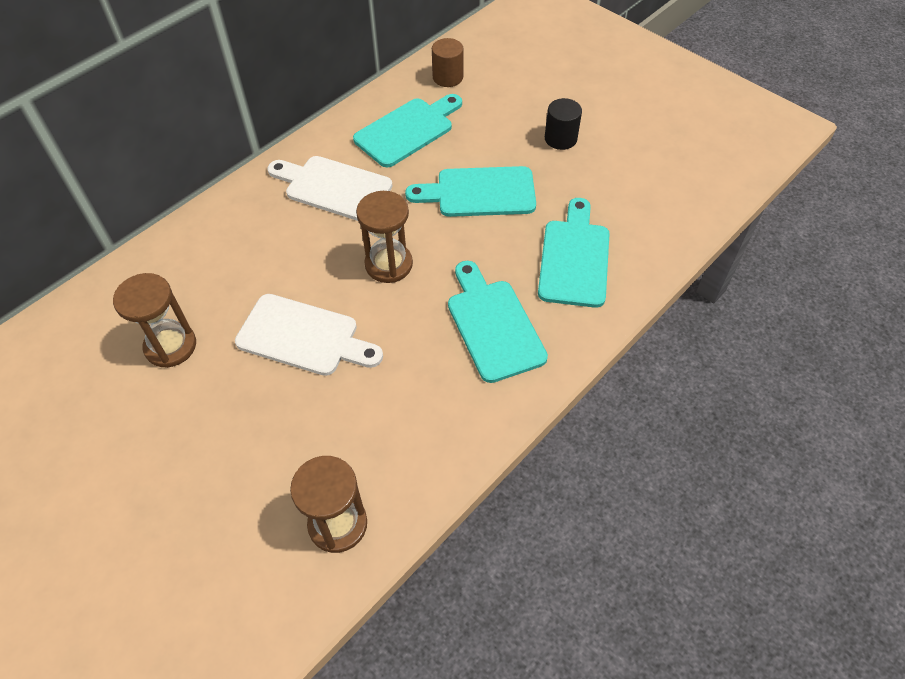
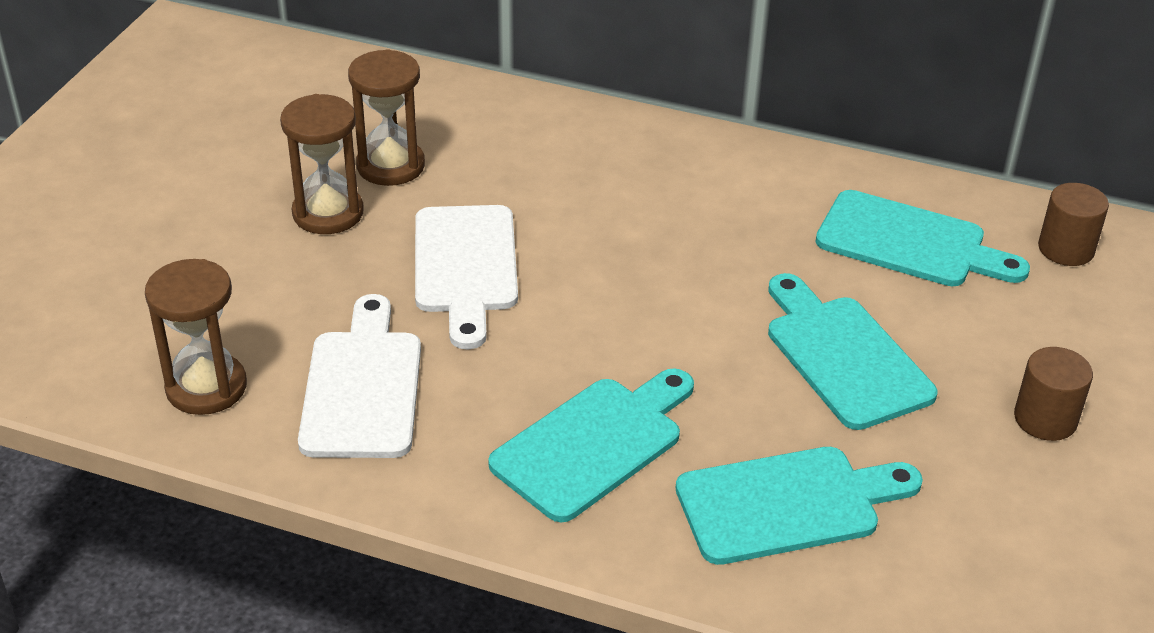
camera: 65 degrees right, 15 degrees down
white cutting board [267,156,392,221] -> white cutting board moved to [298,294,421,458]
brown hourglass [356,191,413,283] -> brown hourglass moved to [280,94,364,234]
black cylinder [545,98,582,150] -> brown cylinder [1014,347,1093,441]

